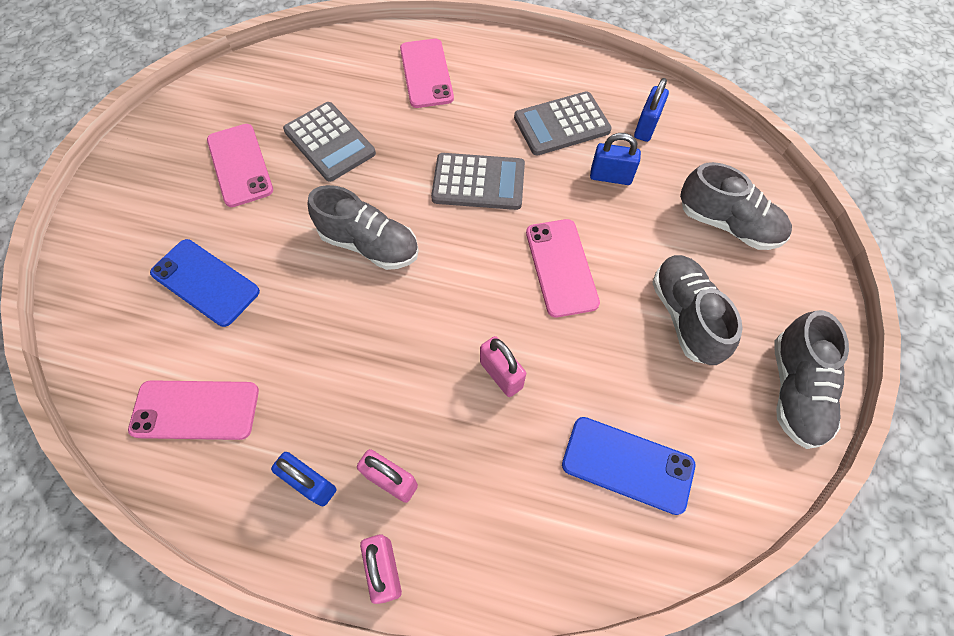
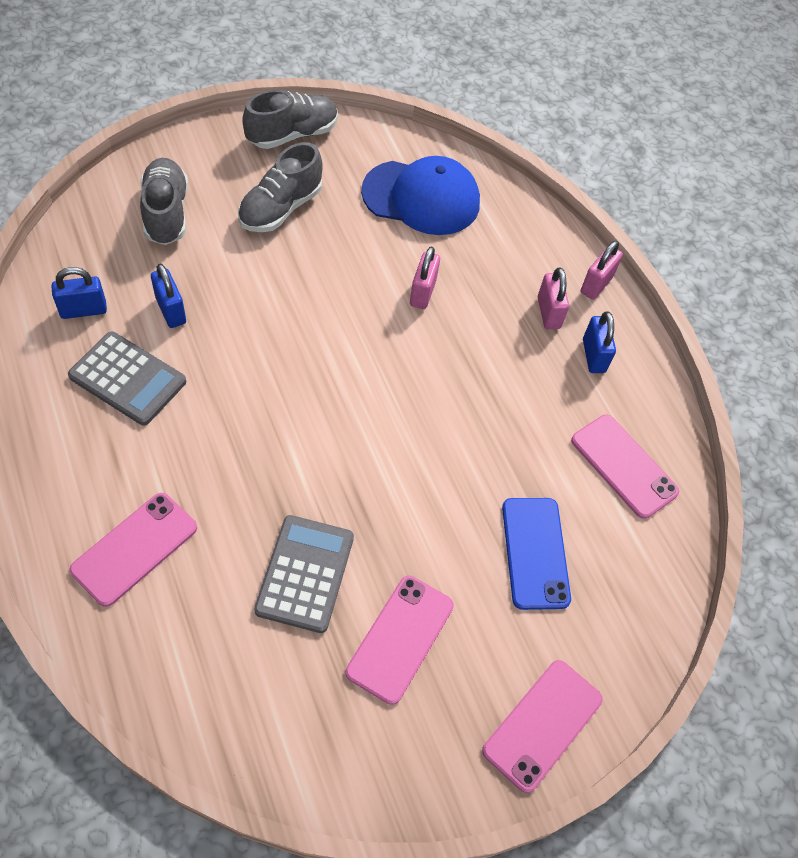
camera: 135 degrees left, 5 degrees down
grey shoe [308,185,419,270] -> none
grey calculator [431,153,525,210] -> none
pink phone [526,219,600,317] -> pink phone moved to [482,660,603,793]
blue phone [562,417,695,515] -> blue cap [361,156,480,235]

